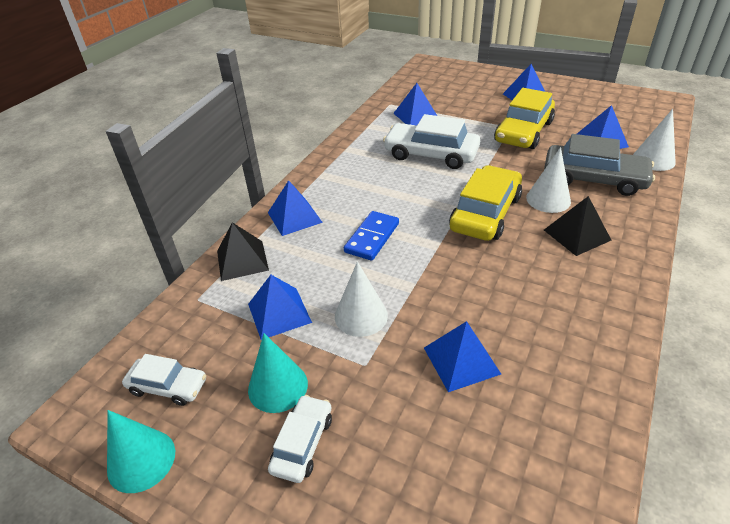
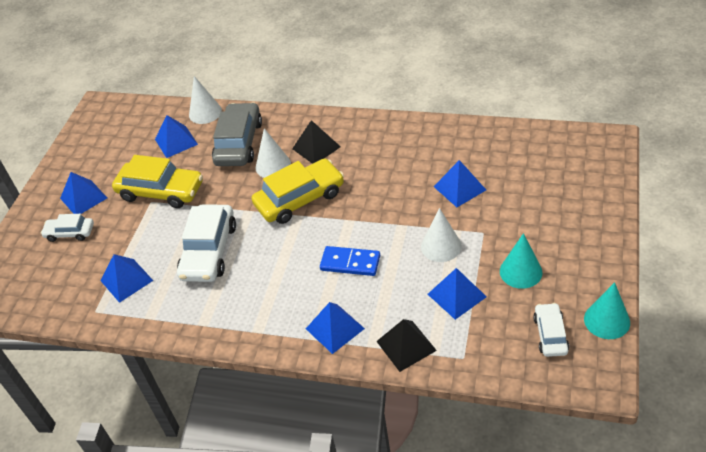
camera: 100 degrees left, 5 degrees up
white car [268,395,332,483] -> white car moved to [41,214,94,242]
yellow car [449,165,522,241] -> yellow car turned 135 degrees clockwise [252,159,344,224]

